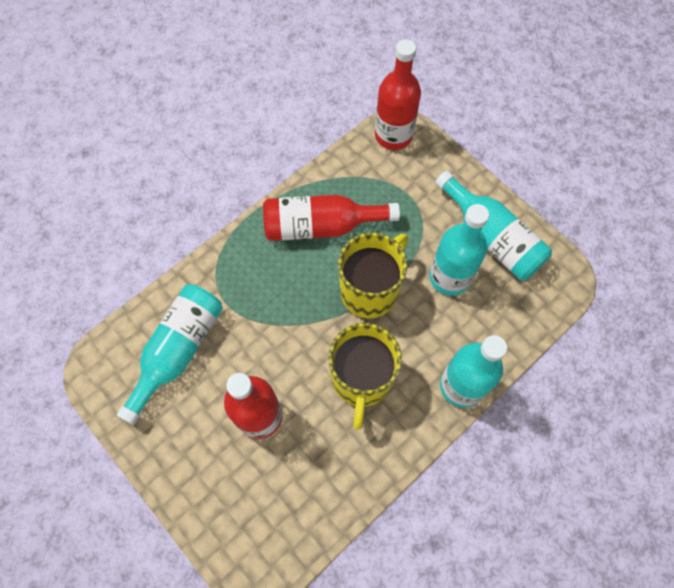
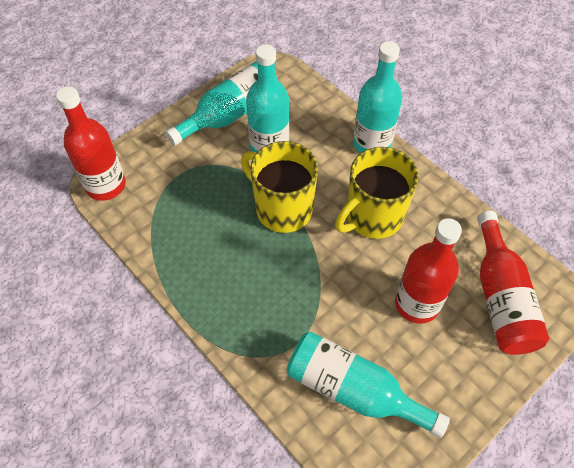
camera: 90 degrees left, 10 degrees down
red bottle [263,195,400,241] -> red bottle moved to [477,211,549,355]
yellow mug [328,323,402,430] -> yellow mug turned 135 degrees clockwise [335,147,419,239]

